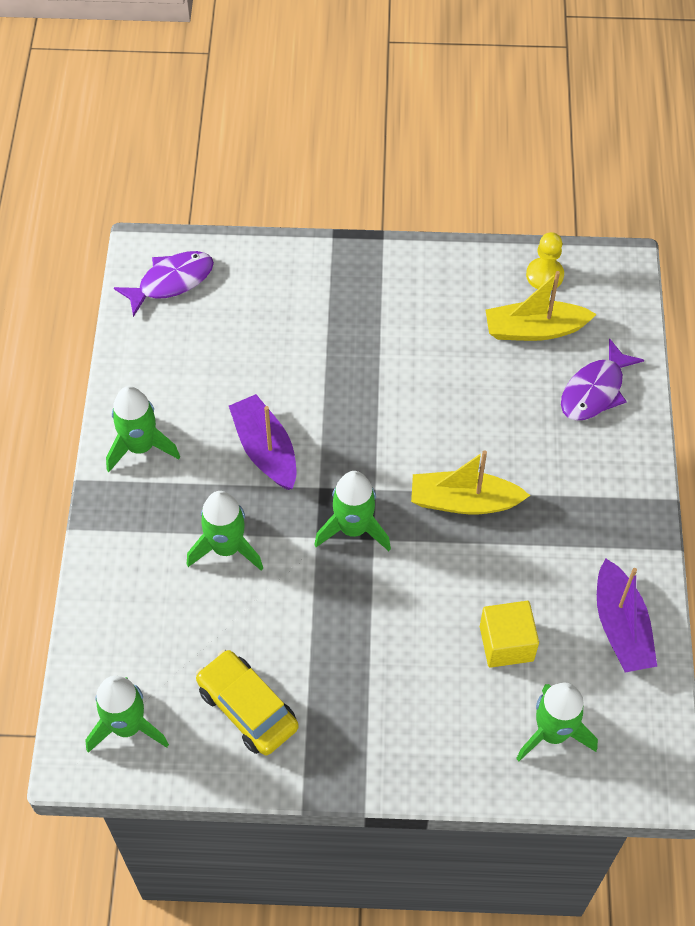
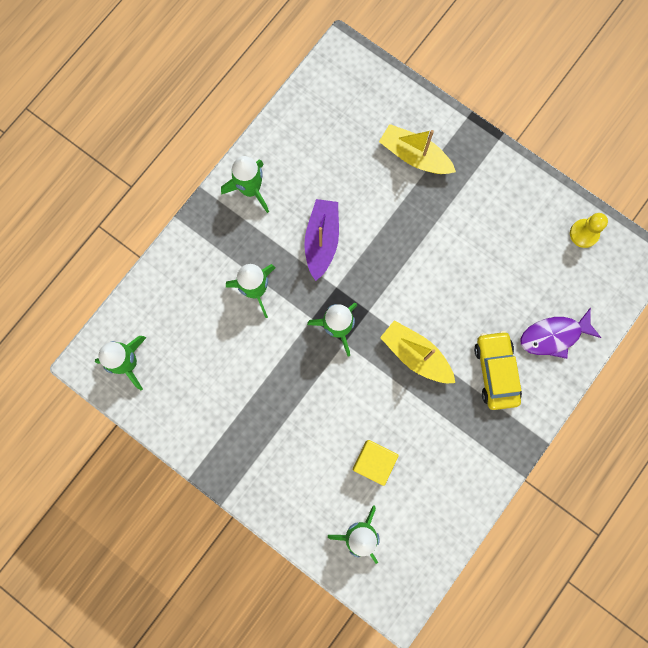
camera: 35 degrees right, 20 degrees up
purple fish [114,251,214,317] -> none
yellow car [196,650,299,755] -> yellow car moved to [474,331,522,410]
yellow boat [486,271,597,341] -> yellow boat moved to [379,124,456,174]
purple boat [597,559,657,672] -> none

